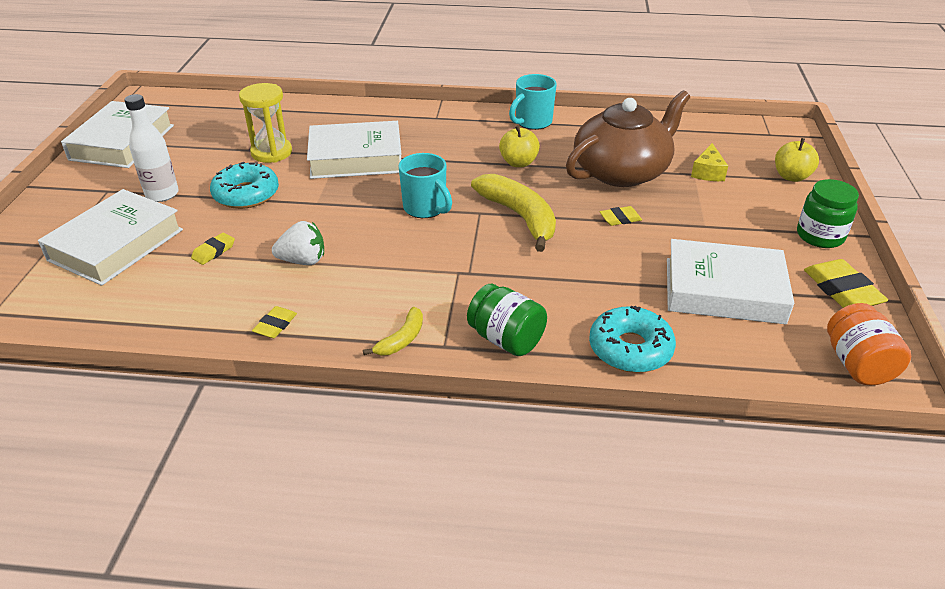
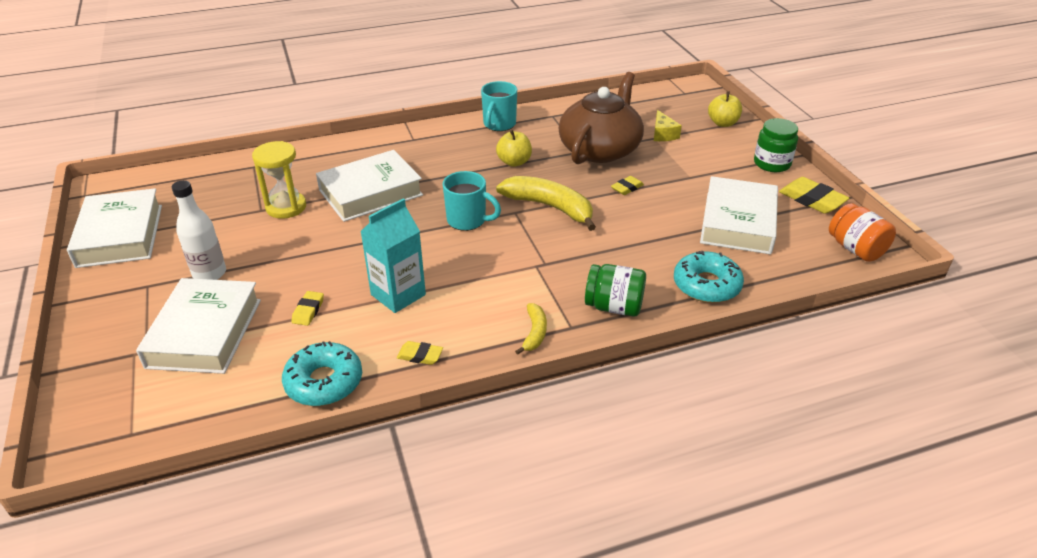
camera: 25 degrees left, 0 degrees up
turquoise donut [210,162,279,209] -> turquoise donut moved to [282,341,362,406]
yellow eraser [252,306,297,338] -> yellow eraser turned 75 degrees counterclockwise [397,341,443,365]
white strawberry [272,221,324,265] -> turquoise carton [360,198,426,313]
white book [667,239,794,324] -> white book turned 60 degrees counterclockwise [700,176,778,254]

